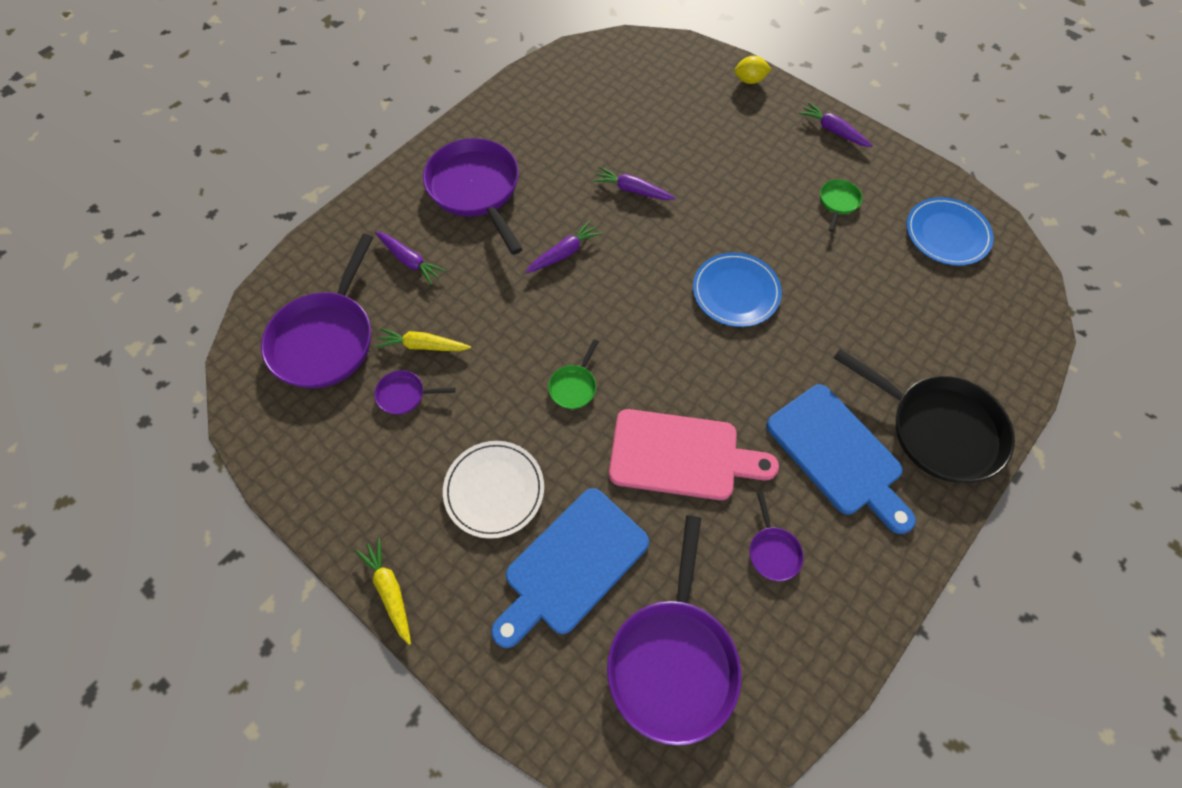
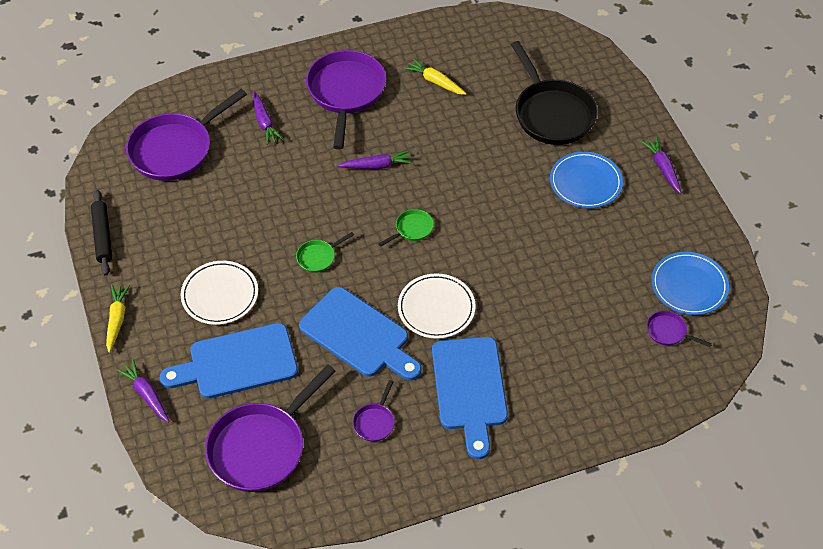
camera: 30 degrees right, 10 degrees down
yellow carrot [375,328,471,351] -> yellow carrot moved to [404,58,466,95]
purple pan [375,370,456,415] -> purple pan moved to [647,311,712,347]
purple carrot [593,167,676,200] -> purple carrot moved to [116,359,170,423]
pink cutting board [609,409,779,500] -> blue cutting board [299,287,421,380]
blue plate [693,252,782,327] -> blue plate moved to [550,152,623,208]
yellow lemon [734,56,771,84] -> none
green pan [820,179,862,232] -> green pan moved to [378,209,434,247]
black pan [834,349,1015,483] -> black pan moved to [511,41,598,145]
none -> black rolling pin [91,190,112,276]
none -> white plate [398,273,476,339]

